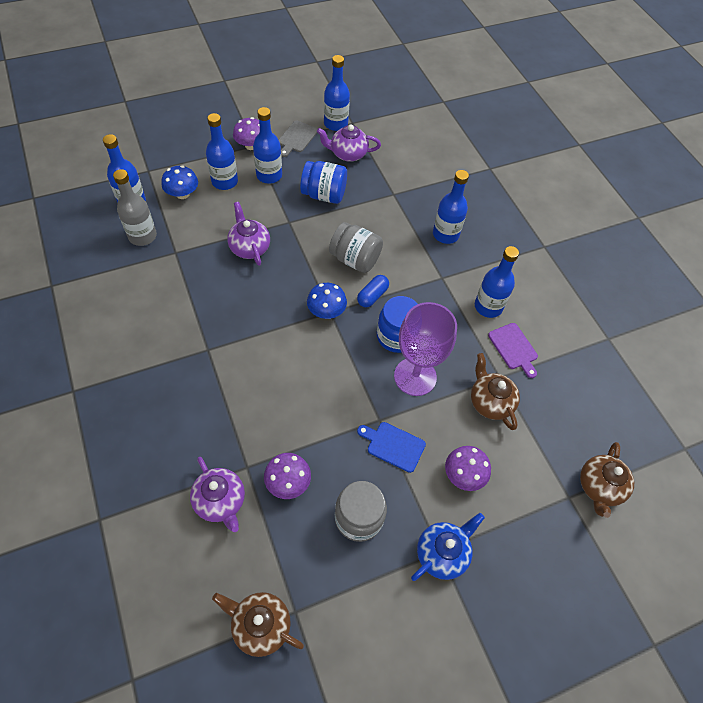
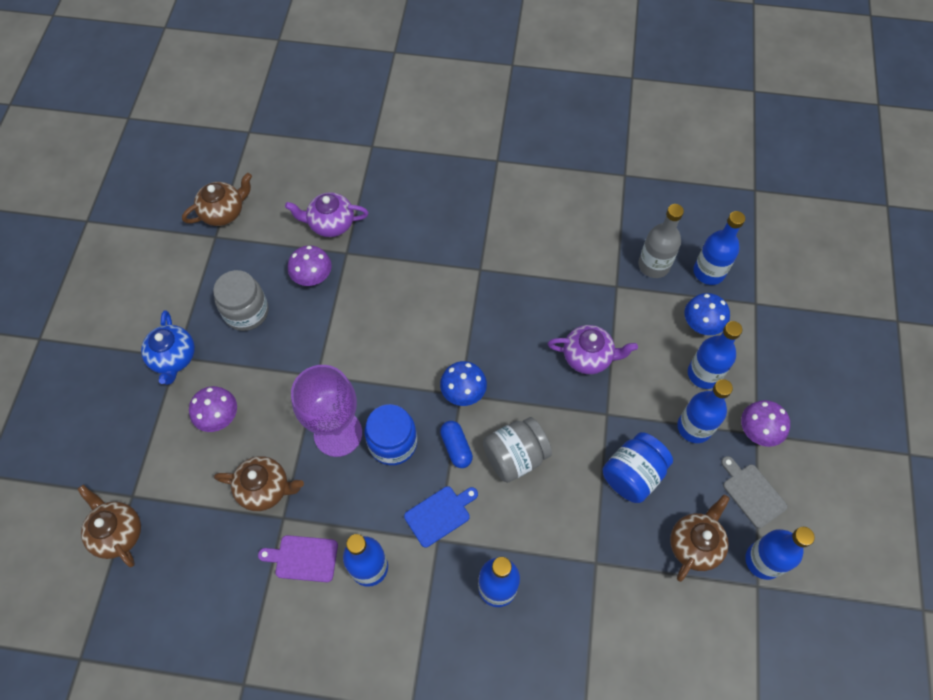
camera: 125 degrees right, 5 degrees up
purple teapot [317,124,381,162] -> brown teapot [670,495,730,582]
blue cutting board [357,422,426,473] -> blue cutting board moved to [404,486,478,547]

